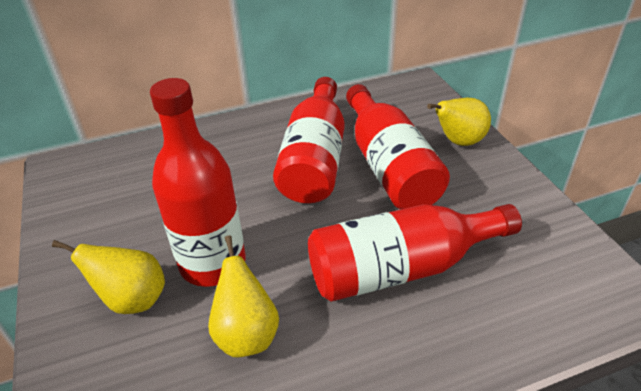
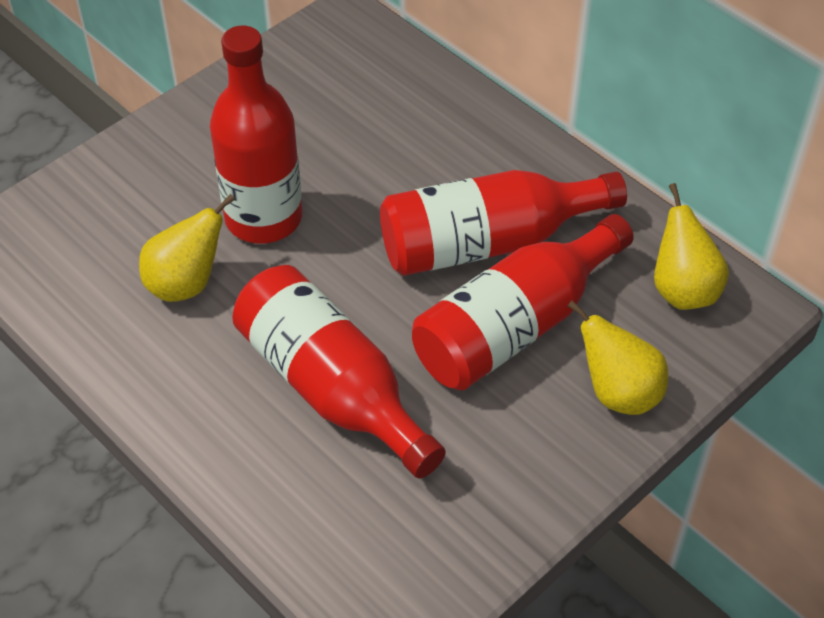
camera: 65 degrees right, 10 degrees up
yellow pear [52,240,165,314] -> yellow pear moved to [654,183,729,310]

